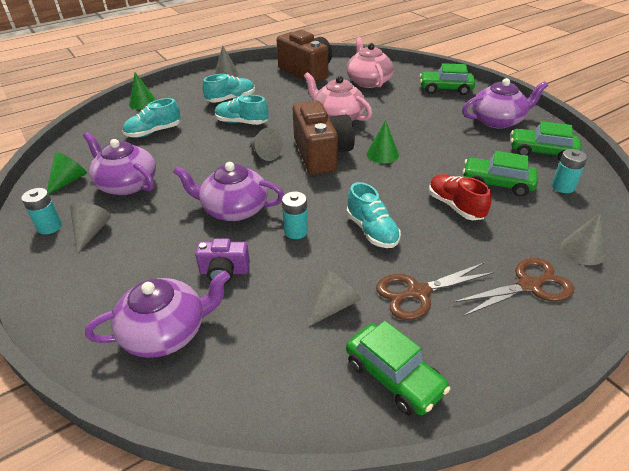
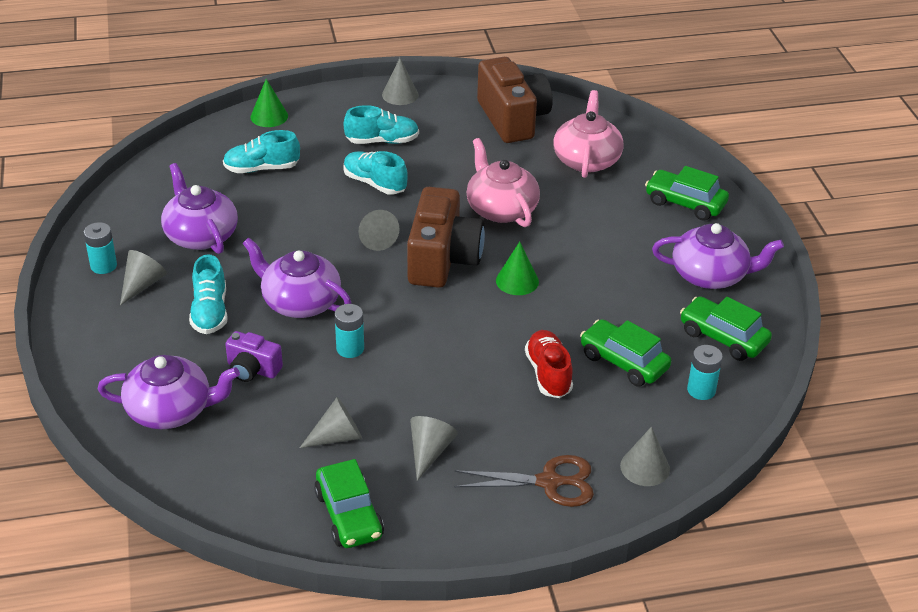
camera: 20 degrees right, 0 degrees up
green cone [47,152,87,194] -> none
turquoise shoe [347,182,401,248] -> turquoise shoe moved to [189,254,228,334]
brown scissors [376,262,495,320] -> grey cone [410,416,458,481]

